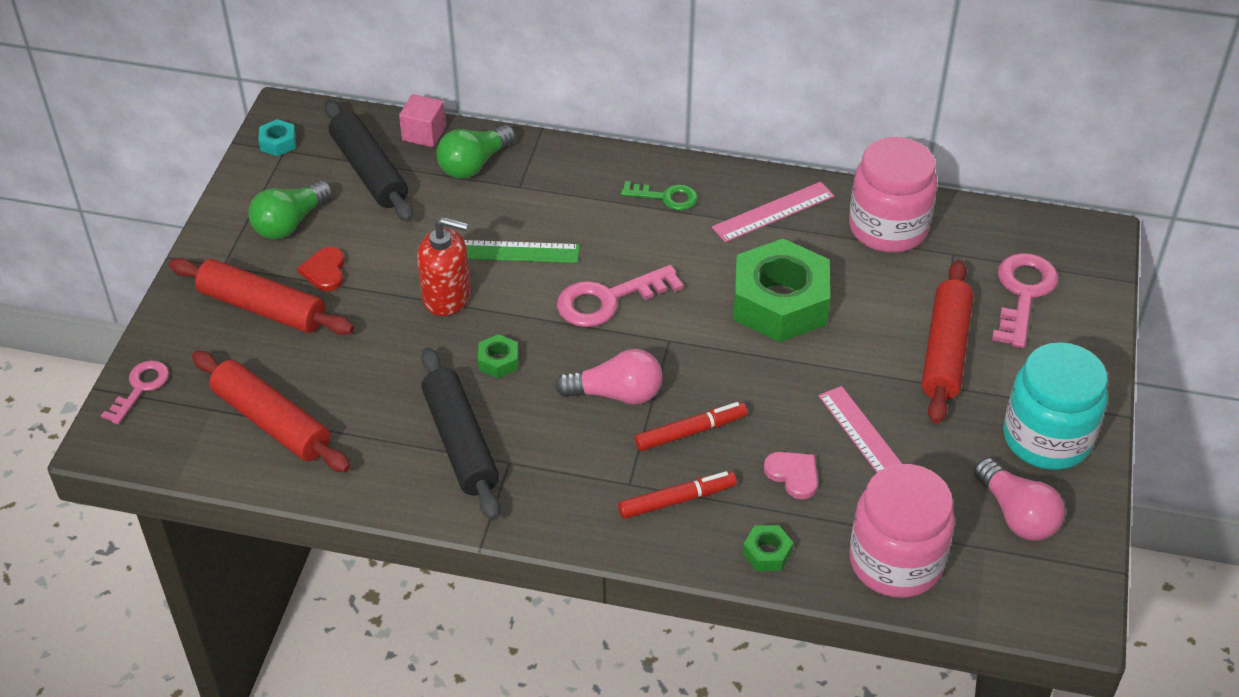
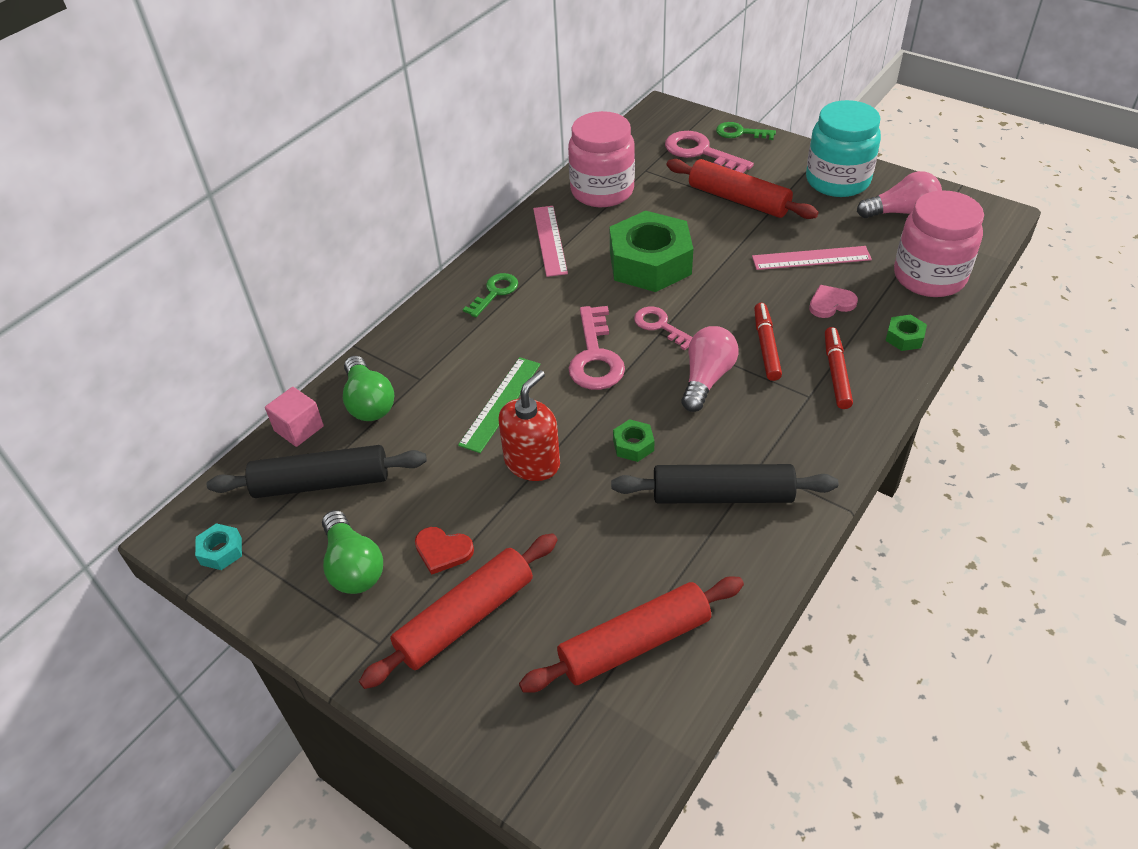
camera: 65 degrees left, 0 degrees up
pink key [101,360,169,425] -> pink key moved to [634,307,693,350]
none -> green key [716,122,776,140]

